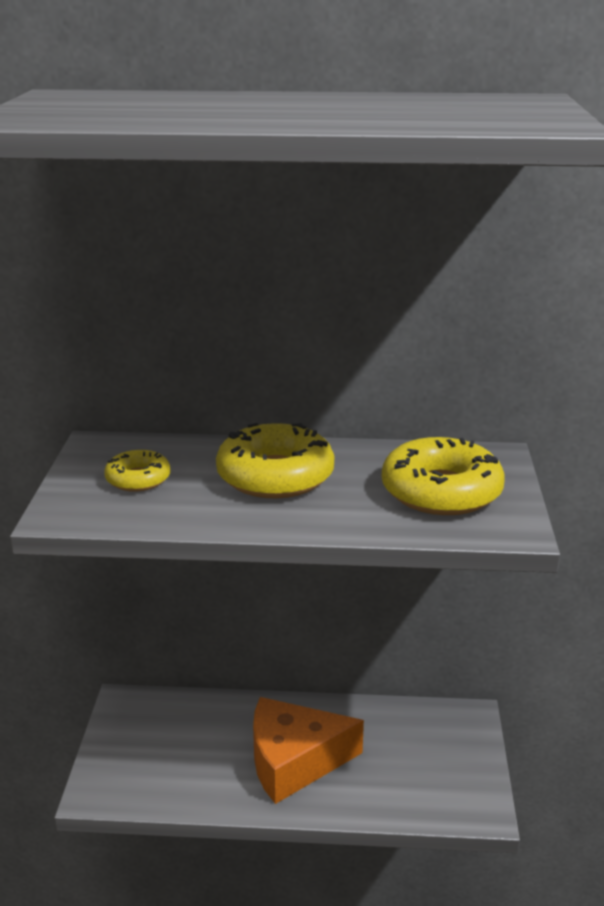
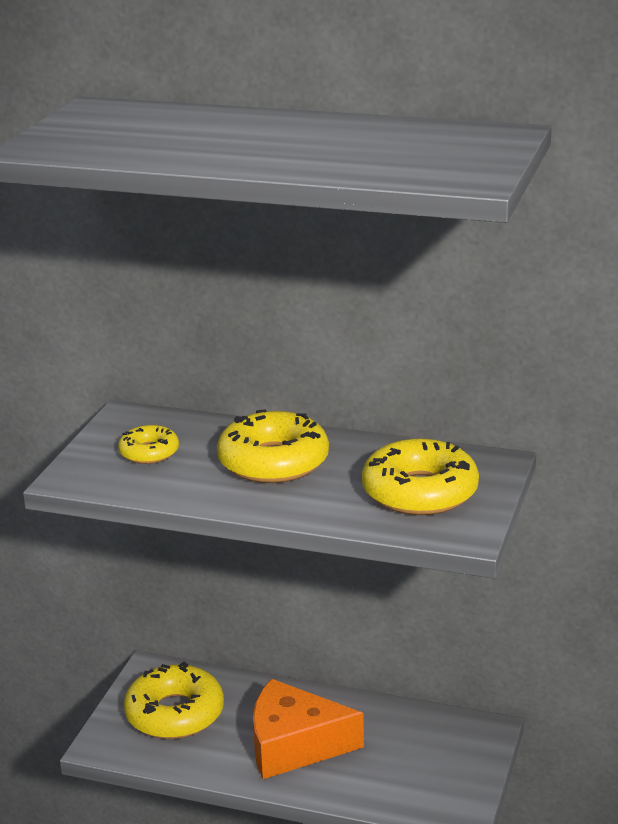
camera: 15 degrees right, 0 degrees up
none -> yellow donut [124,661,224,739]

